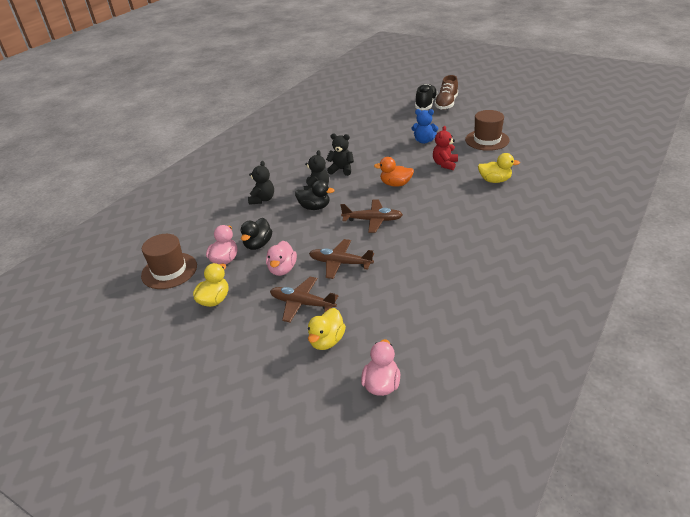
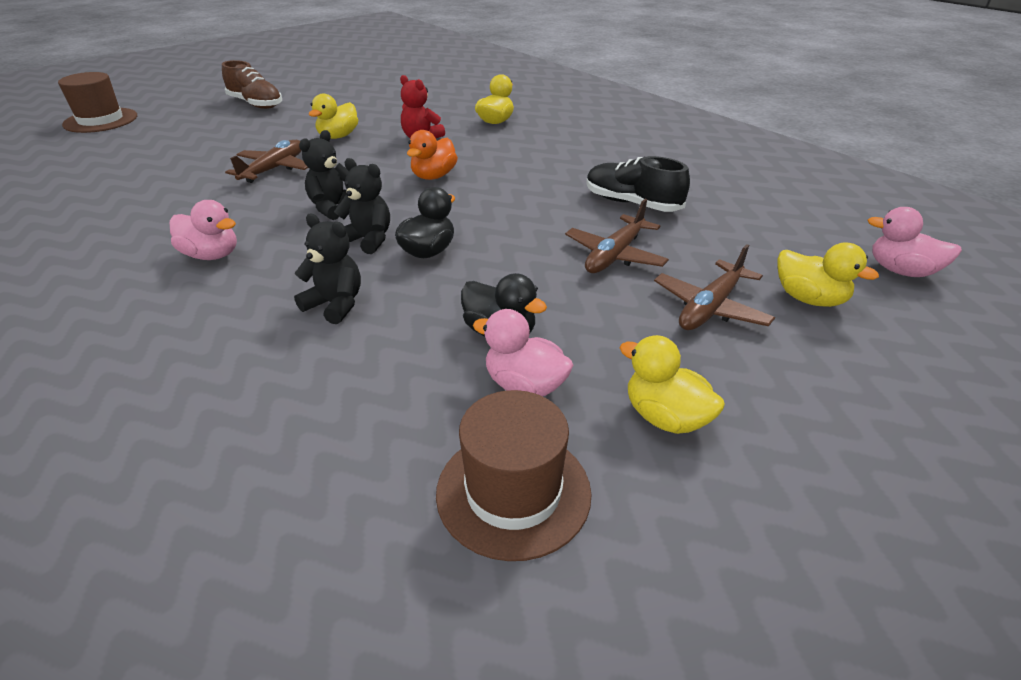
camera: 75 degrees left, 0 degrees up
pink duck [266,240,297,276] -> pink duck moved to [170,200,237,260]
brown plane [340,200,403,233] -> brown plane moved to [225,140,308,183]
blue teddy bear [412,109,438,144] -> yellow duck [309,94,358,139]
black shoe [415,84,438,110] -> black shoe moved to [586,156,690,212]
brown hat [465,110,510,151] -> brown hat moved to [58,72,137,133]

